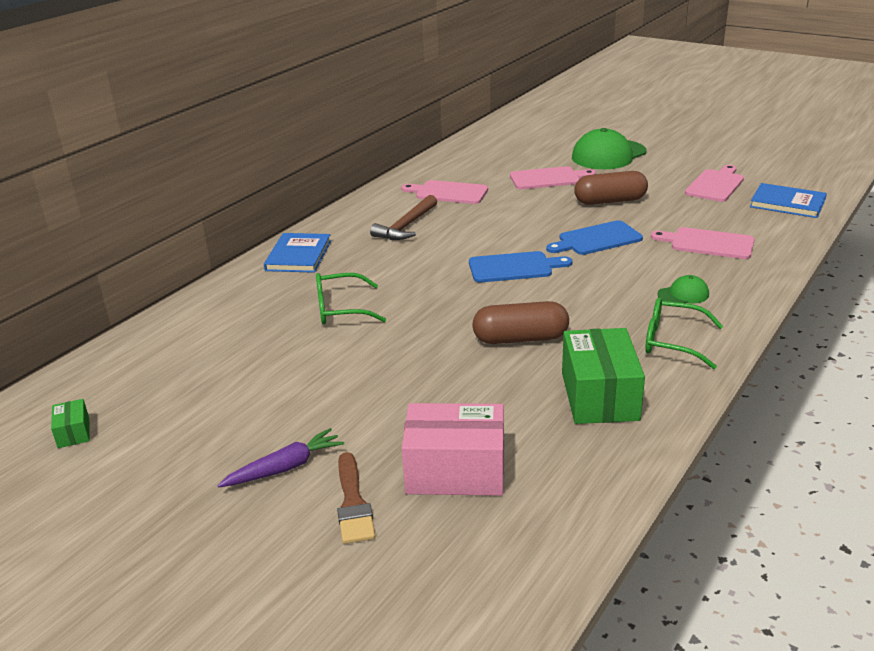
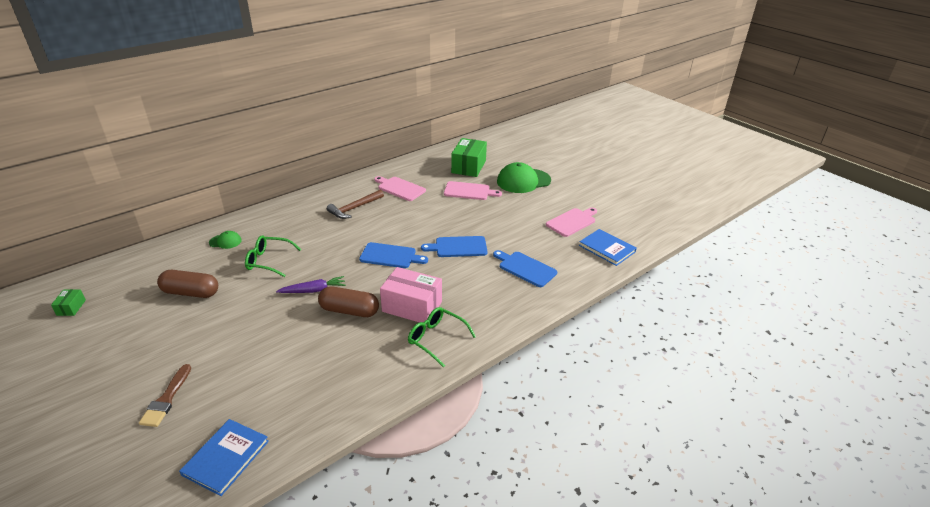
camera: 15 degrees right, 5 degrees up
purple carrot [217,428,344,488] -> purple carrot moved to [276,276,346,293]
blue book [264,233,331,273] -> blue book moved to [179,419,269,496]
pink box [402,403,504,496] -> pink box moved to [380,267,442,323]
green box [562,328,645,424] -> green box moved to [451,138,487,177]
brown capsule [574,171,648,205] -> brown capsule moved to [157,270,218,298]
pink cutting board [651,227,755,259] -> blue cutting board [493,250,557,287]
green cap [657,275,709,303] -> green cap moved to [209,231,242,249]

